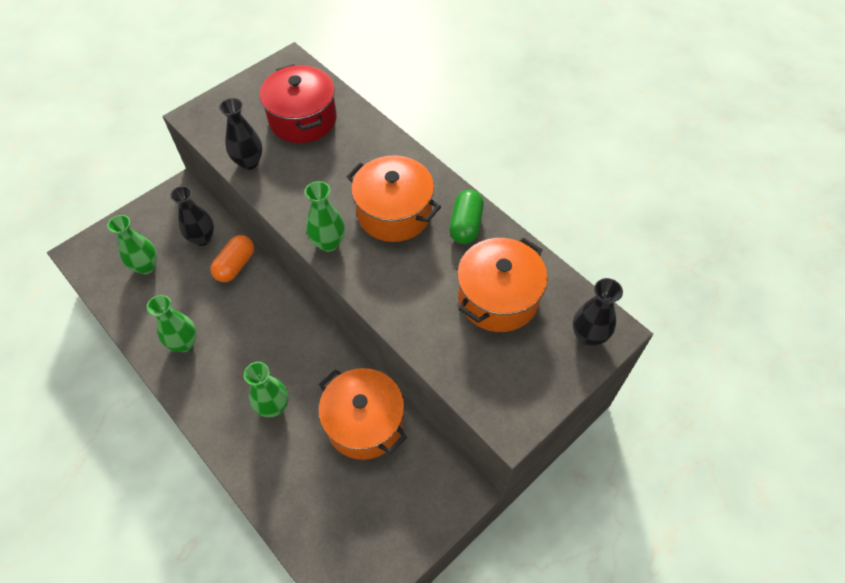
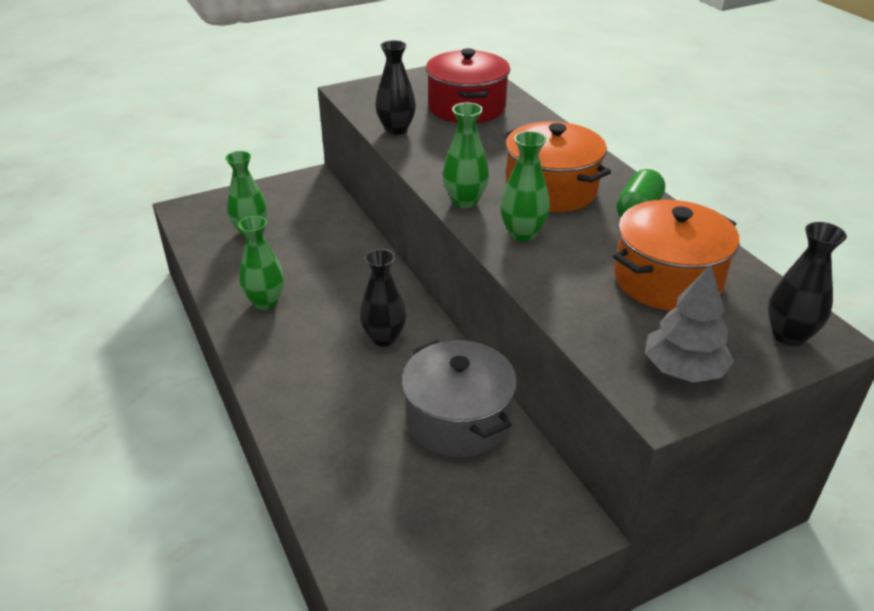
camera: 15 degrees right, 20 degrees down
black vase [170,186,214,246] -> black vase moved to [360,249,406,347]
orange capsule [210,235,254,282] -> none
green vase [244,362,289,417] -> green vase moved to [500,131,550,242]
orange pot [318,368,407,460] -> grey pot [402,340,517,458]
none -> grey tree [645,264,734,383]

